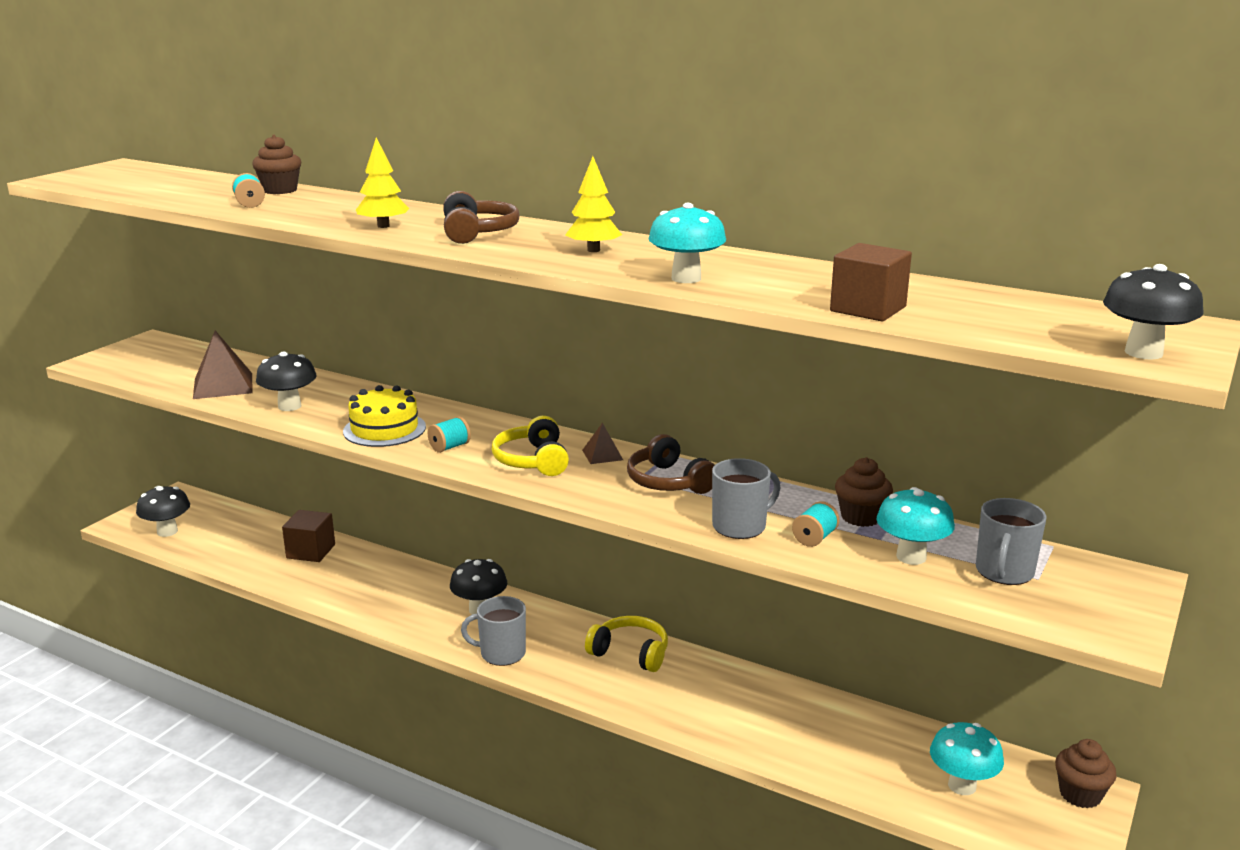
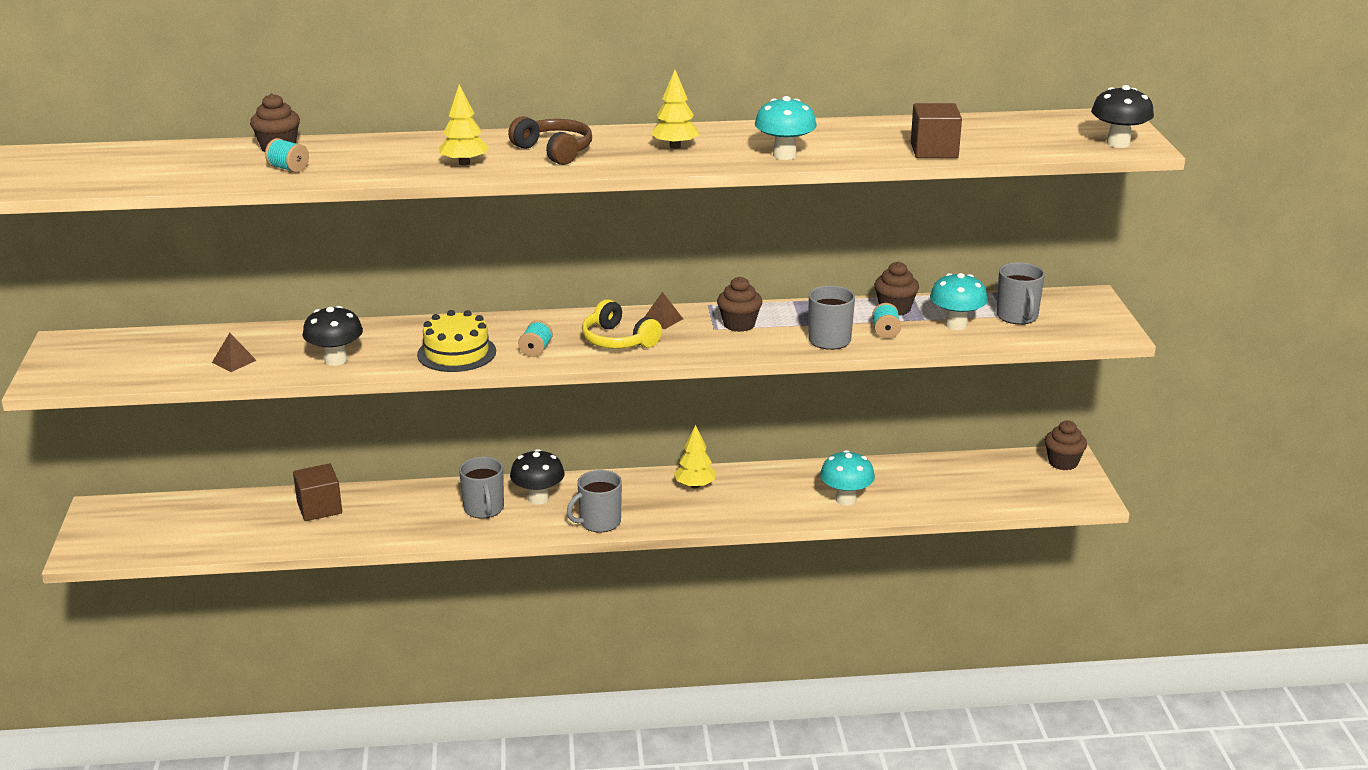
camera: 35 degrees left, 5 degrees up
black mushroom [136,486,190,537] -> none
brown pyramid [193,330,253,399] -> brown pyramid [212,333,257,372], size x0.53
yellow headphones [585,616,668,672] -> yellow tree [674,425,716,488]
brown headphones [627,434,715,494] -> brown cupcake [717,277,762,332]
turquoise mushroom [930,722,1004,795] -> turquoise mushroom moved to [820,450,875,506]
none -> grey mug [459,457,504,519]

